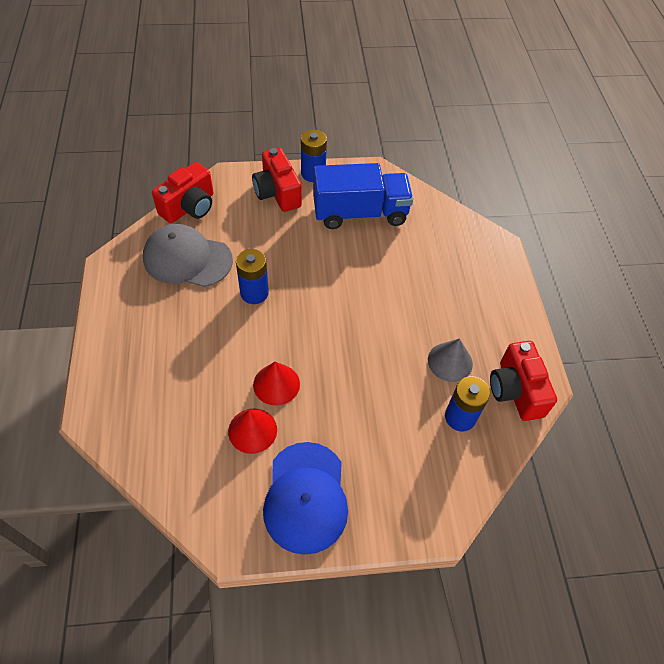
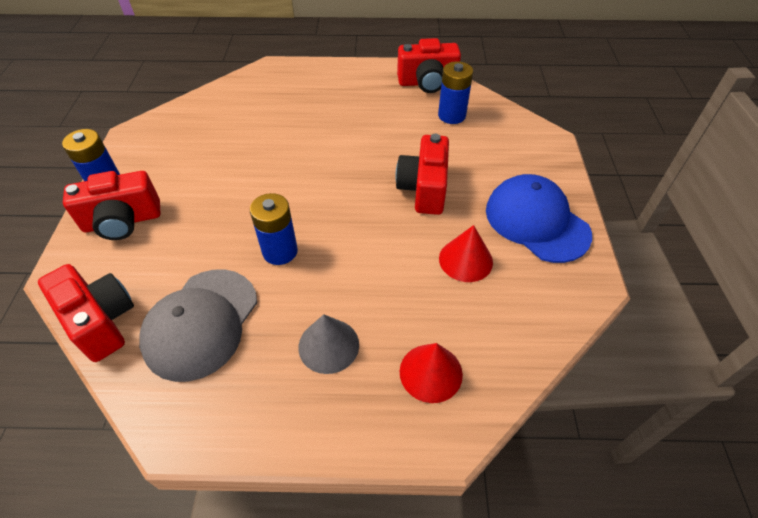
camera: 80 degrees left, 5 degrees down
red cone [253,362,300,406] -> red cone moved to [400,343,463,403]
blue cap [263,442,348,555] -> blue cap turned 135 degrees counterclockwise [486,174,592,263]
blue truck [313,163,413,229] -> none
grey cone [428,338,473,382] -> grey cone moved to [298,314,359,374]
none -> red camera [395,134,449,215]

